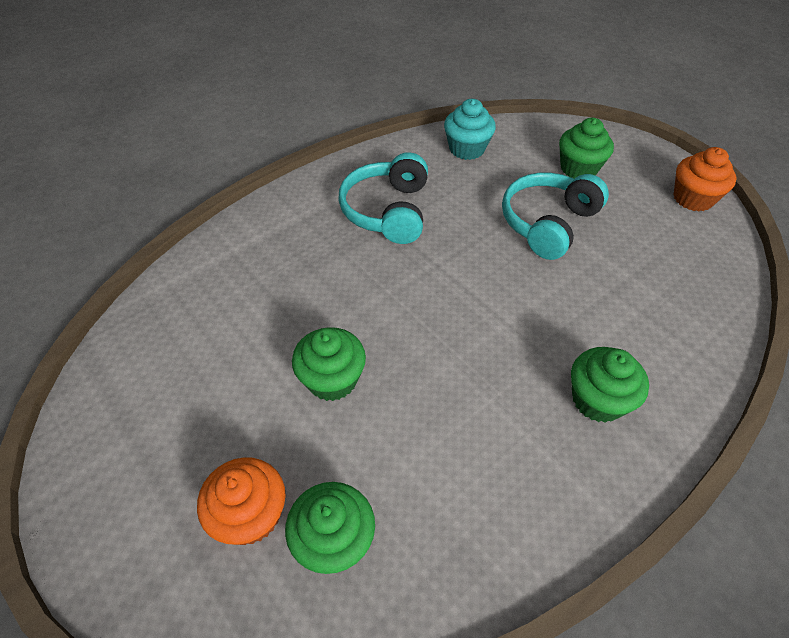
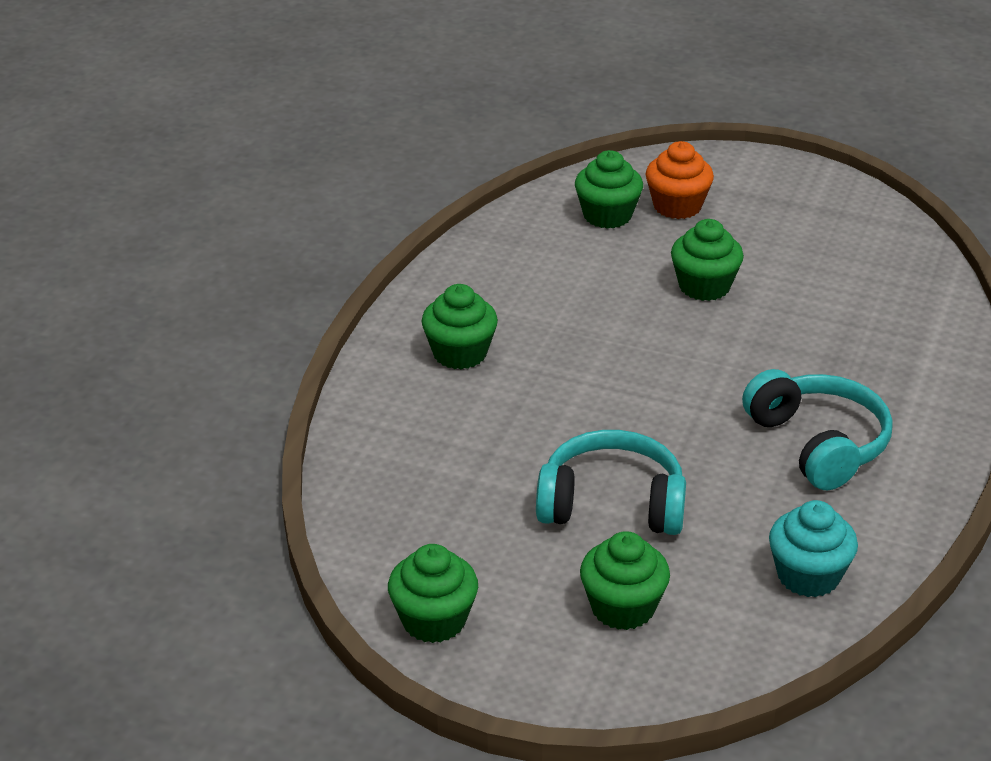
camera: 150 degrees right, 15 degrees down
turquoise headphones [502,172,609,260] -> turquoise headphones turned 90 degrees counterclockwise [536,430,686,535]
orange cupcake [673,147,737,211] -> green cupcake [388,544,478,643]

